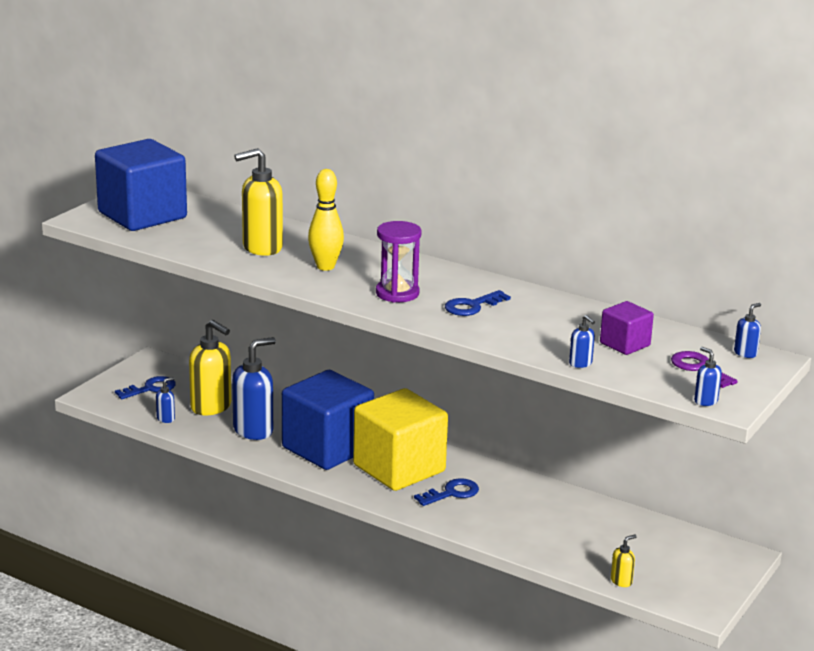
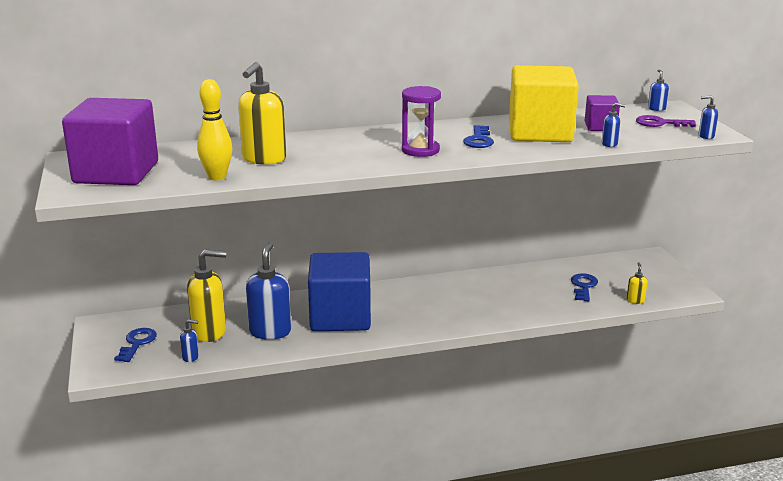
camera: 45 degrees left, 0 degrees up
blue cube [95,139,187,231] -> purple cube [62,98,158,185]
blue soap dispenser [156,377,175,423] -> blue soap dispenser turned 90 degrees clockwise [180,319,199,362]
yellow bowling pin [308,169,344,271] -> yellow bowling pin moved to [197,79,232,181]
yellow cube [353,388,448,491] -> yellow cube moved to [509,65,579,142]
blue key [414,478,479,506] -> blue key moved to [571,273,598,301]

